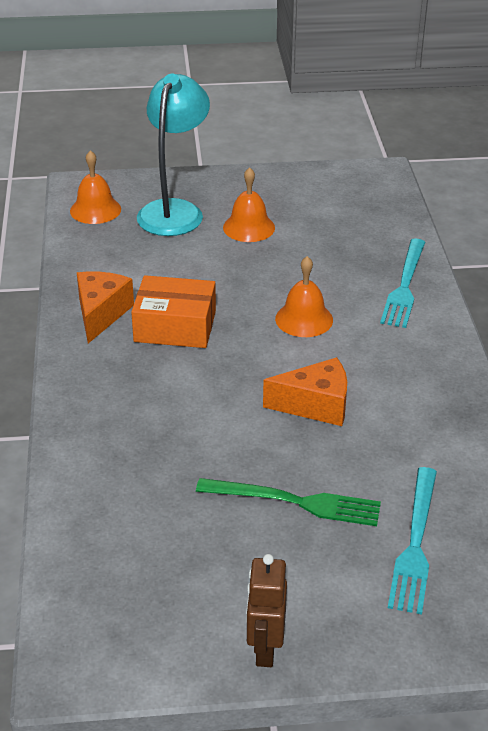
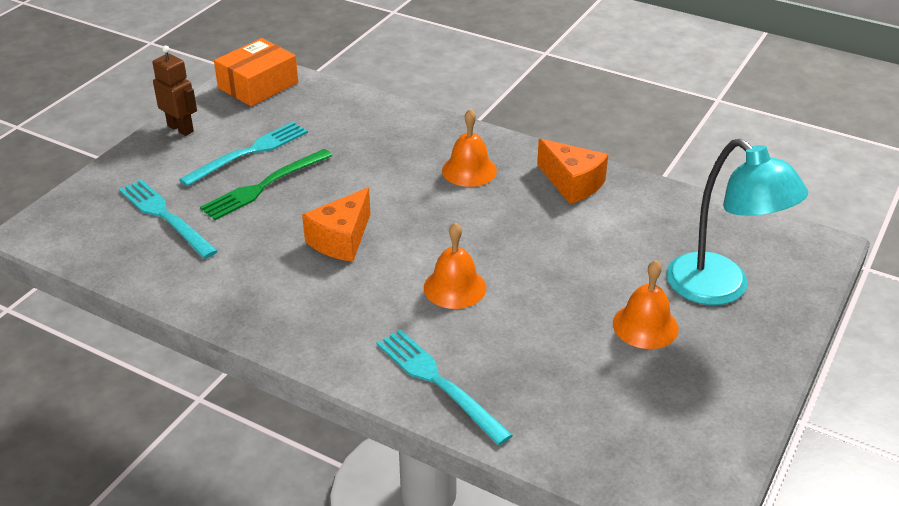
camera: 125 degrees right, 0 degrees up
orange bell [70,150,121,224] -> orange bell moved to [442,109,497,187]
orange box [131,275,216,348] -> orange box moved to [214,38,298,106]
none -> turquoise fork [179,122,308,186]

